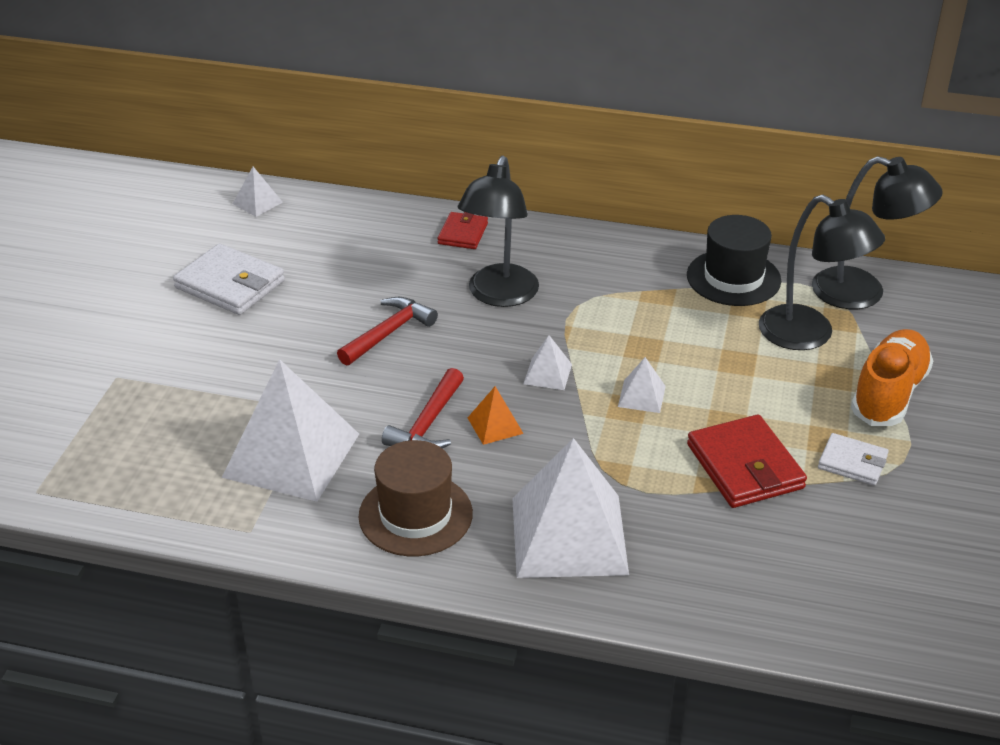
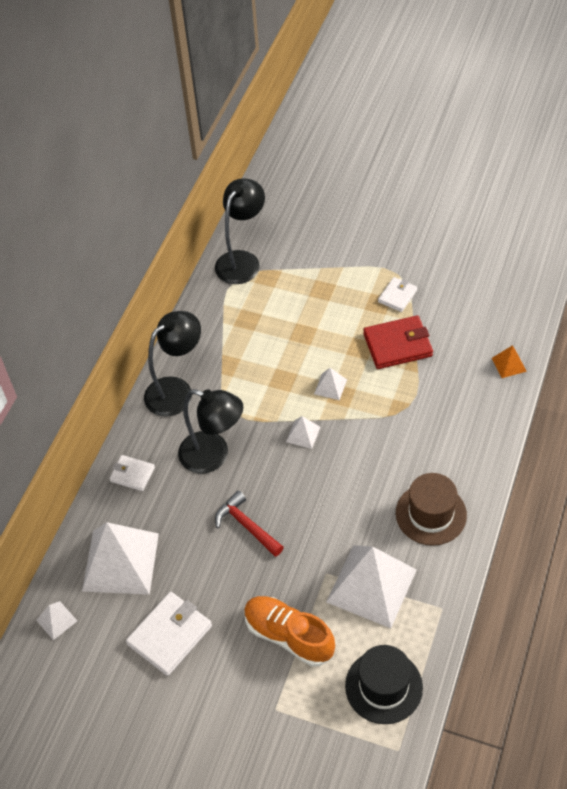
camera: 80 degrees left, 15 degrees up
red hammer [382,368,464,449] -> none
red wallet [438,212,488,249] -> white wallet [109,455,155,491]
orange pyramid [468,386,524,445] -> orange pyramid moved to [492,345,527,378]
white pyramid [512,438,629,578] -> white pyramid moved to [82,522,159,595]
black hat [687,215,781,306] -> black hat moved to [345,645,423,724]
black lamp [759,195,885,350] -> black lamp moved to [144,311,201,417]
orange shoe [851,329,933,426] -> orange shoe moved to [244,596,335,667]

